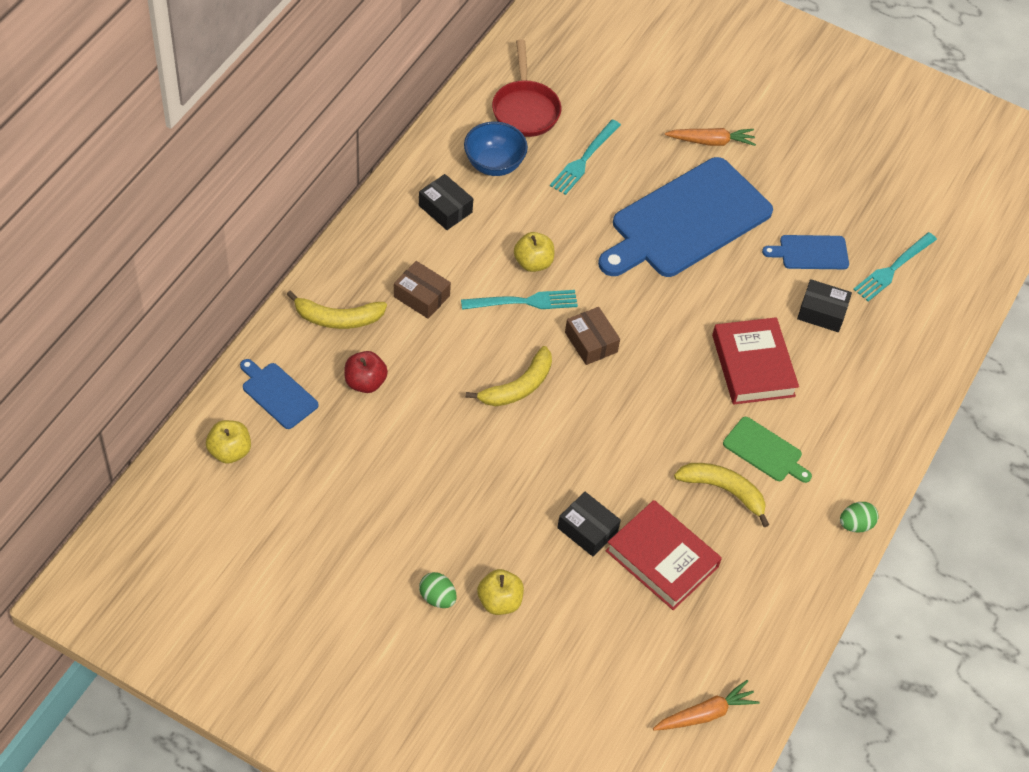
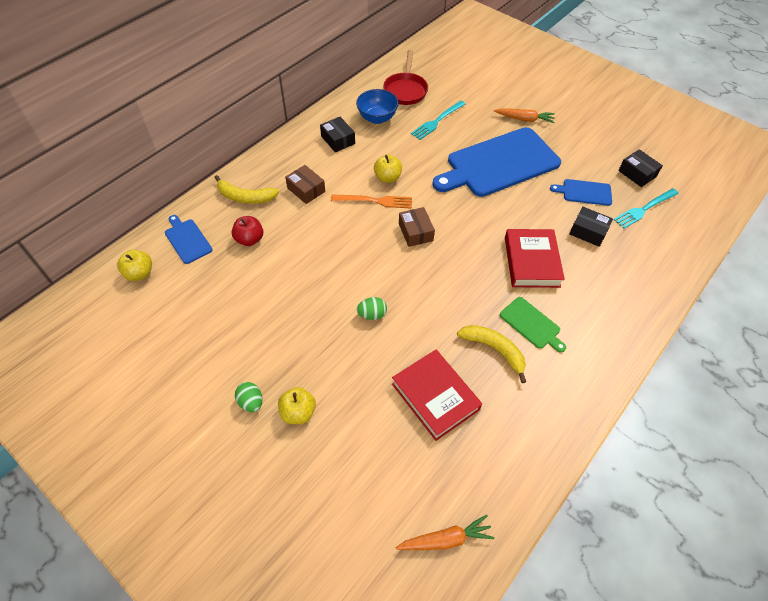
camera: 15 degrees right, 0 degrees up
turquoise fork [461,290,578,310] -> orange fork [331,195,412,209]
yellow banana [466,346,552,406] -> none
black box [557,492,621,557] -> black box moved to [618,149,663,187]
green egg [840,502,879,532] -> green egg moved to [357,297,387,320]

